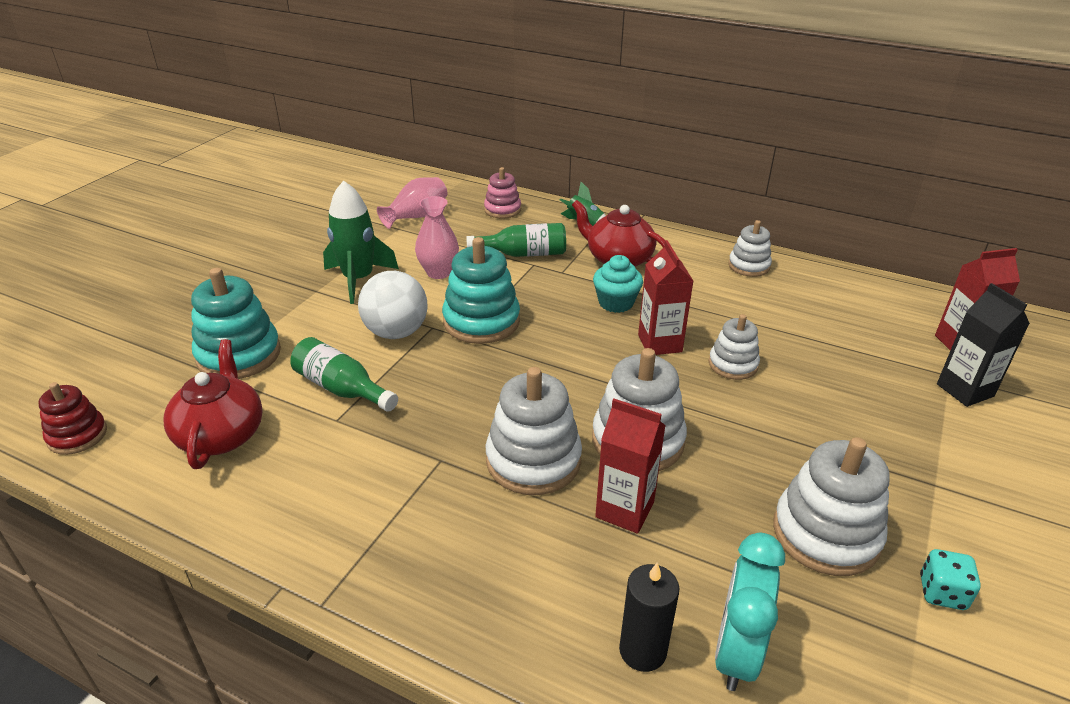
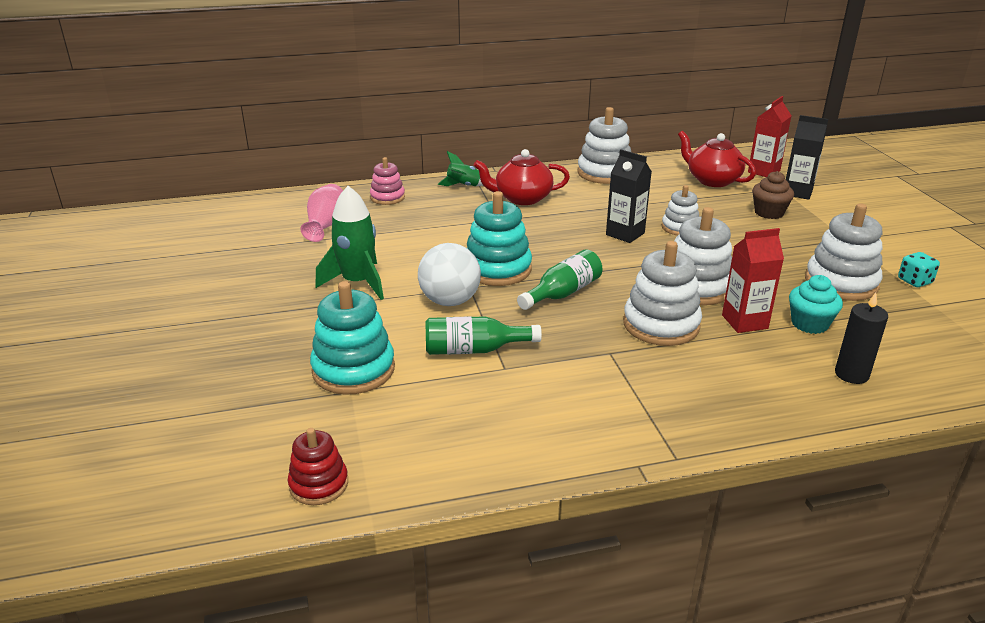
camera: 40 degrees left, 5 degrees down
red teapot [163,339,263,469] -> red teapot moved to [678,131,756,187]
pink vase [415,196,459,279] -> none
green bottle [466,223,566,257] -> green bottle moved to [517,249,603,310]
turquoise cupcake [593,255,643,313] -> turquoise cupcake moved to [789,275,843,334]
red carton [638,240,693,355] -> black carton [606,150,652,243]
turquoise clock [715,532,785,691] -> none
white stacking toy [728,220,772,277] -> white stacking toy [577,107,631,184], size x1.68
none -> brown cupcake [752,171,794,219]

